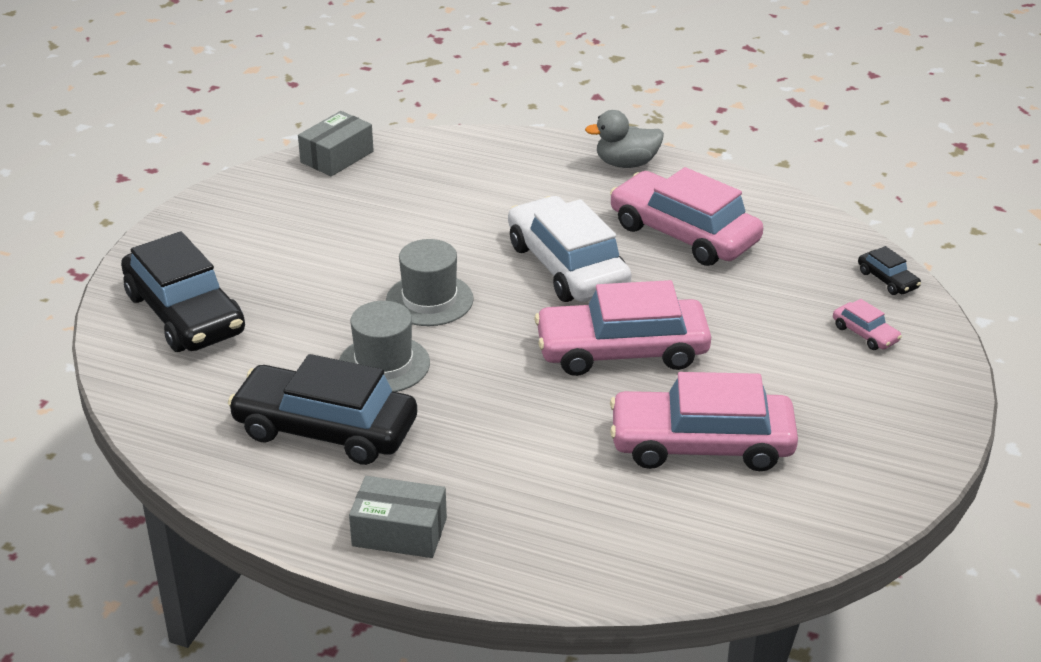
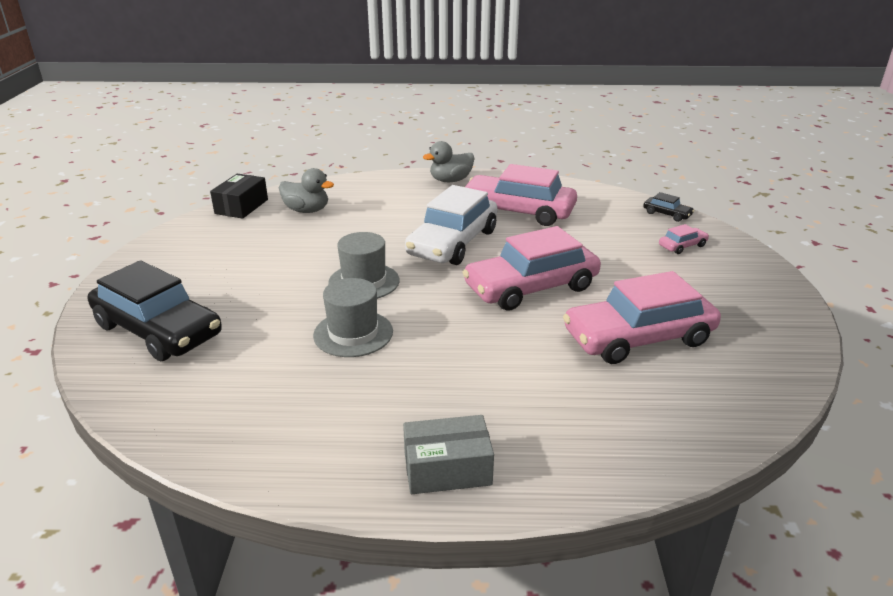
camera: 20 degrees left, 5 degrees down
black car [228,354,417,465] -> none
grey box [298,111,374,176] -> black box [210,174,268,219]
white car [508,196,632,302] -> white car turned 105 degrees counterclockwise [405,185,498,265]
pink car [833,299,902,350] -> pink car turned 60 degrees counterclockwise [659,224,709,254]
none -> grey duck [279,168,334,213]

